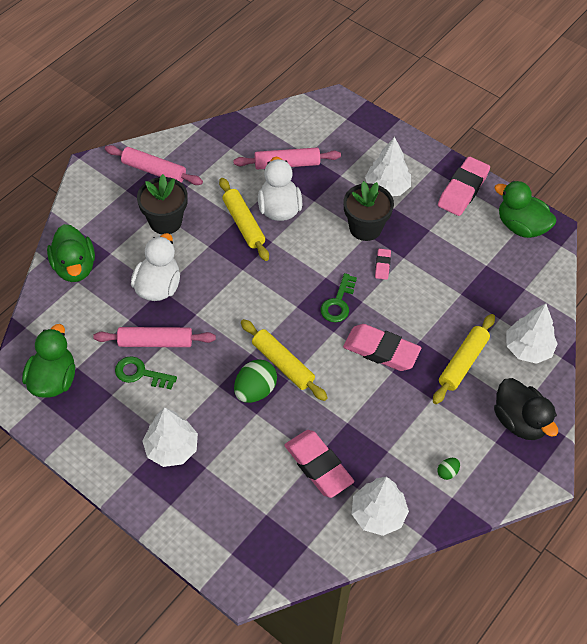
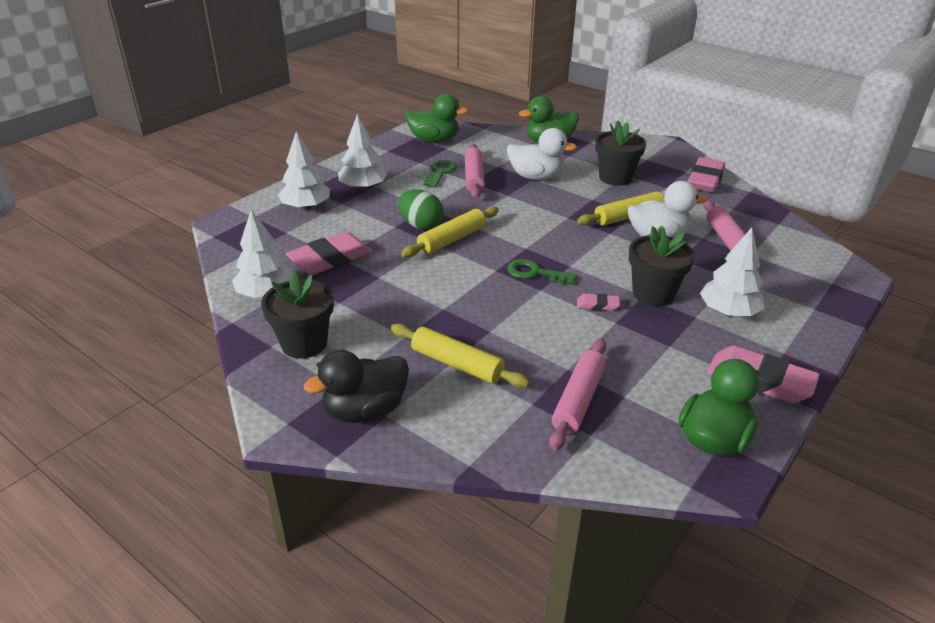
camera: 90 degrees right, 20 degrees down
pink rolling pin [105,145,203,185] -> pink rolling pin moved to [549,338,607,451]
pink eraser [343,324,421,371] -> pink eraser moved to [688,157,725,193]
green egg [438,458,460,480] -> black flower pot [261,271,334,358]
white tree [506,304,558,364] -> white tree moved to [278,131,330,210]

